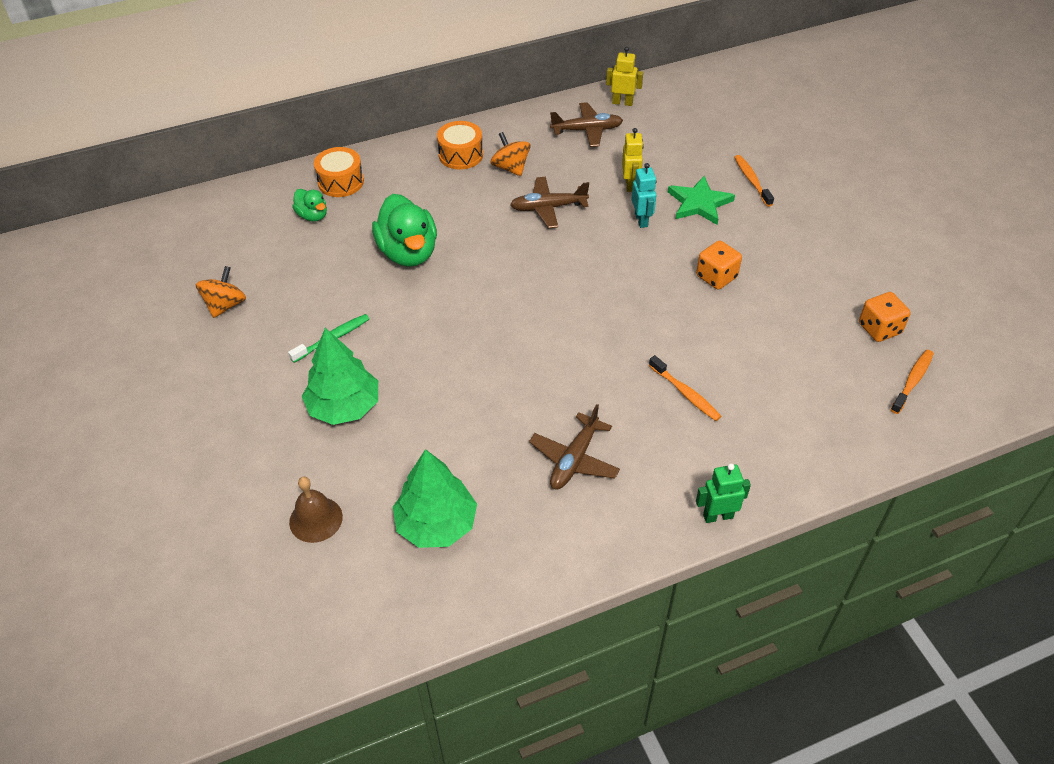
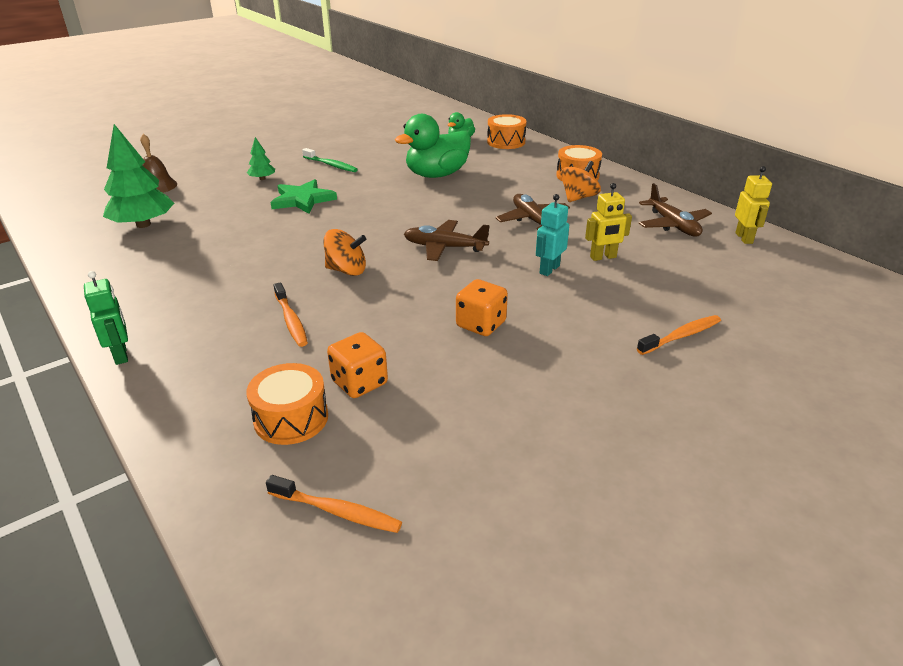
camera: 75 degrees right, 15 degrees down
orange spinning top [196,266,246,318] -> orange spinning top moved to [324,229,366,276]
green tree [302,328,378,425] -> green tree [247,137,275,180], size x0.48
brown plane [529,404,620,489] -> brown plane moved to [404,220,490,261]
turquoise robot [631,163,656,228] -> turquoise robot turned 150 degrees clockwise [536,194,569,276]
orange toothbrush [649,355,722,421] -> orange toothbrush turned 60 degrees counterclockwise [274,282,308,347]
green star [668,176,735,225] -> green star moved to [270,179,337,214]
orange dice [859,292,911,342] -> orange dice moved to [327,332,388,398]
none -> orange drum [246,363,328,445]

